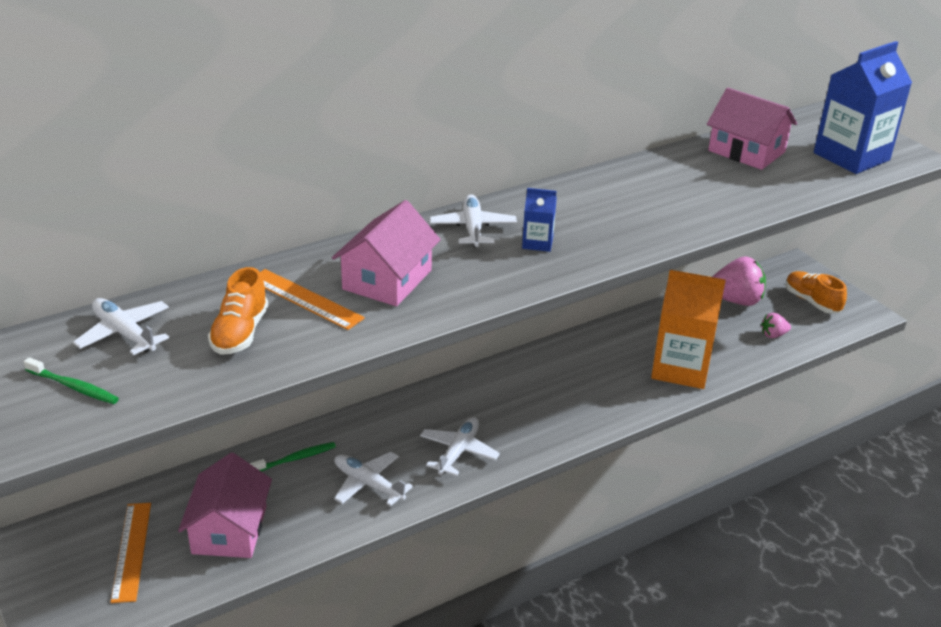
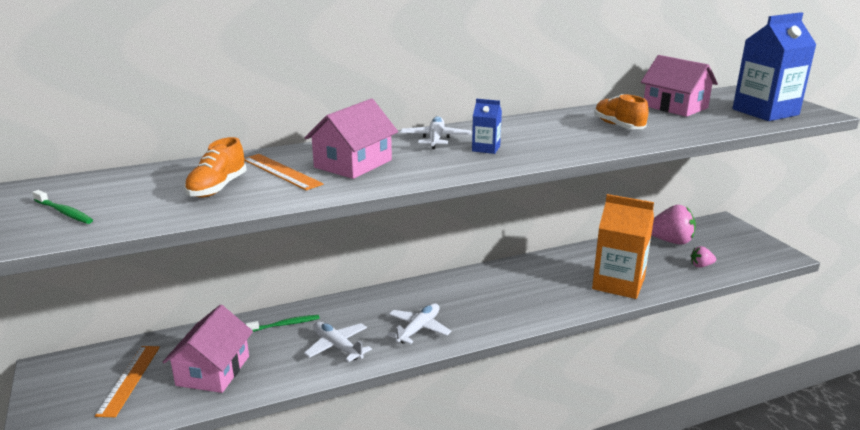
camera: 10 degrees right, 10 degrees down
white plane [73,298,169,355] -> none
orange shoe [786,271,847,314] -> orange shoe moved to [594,94,649,129]

